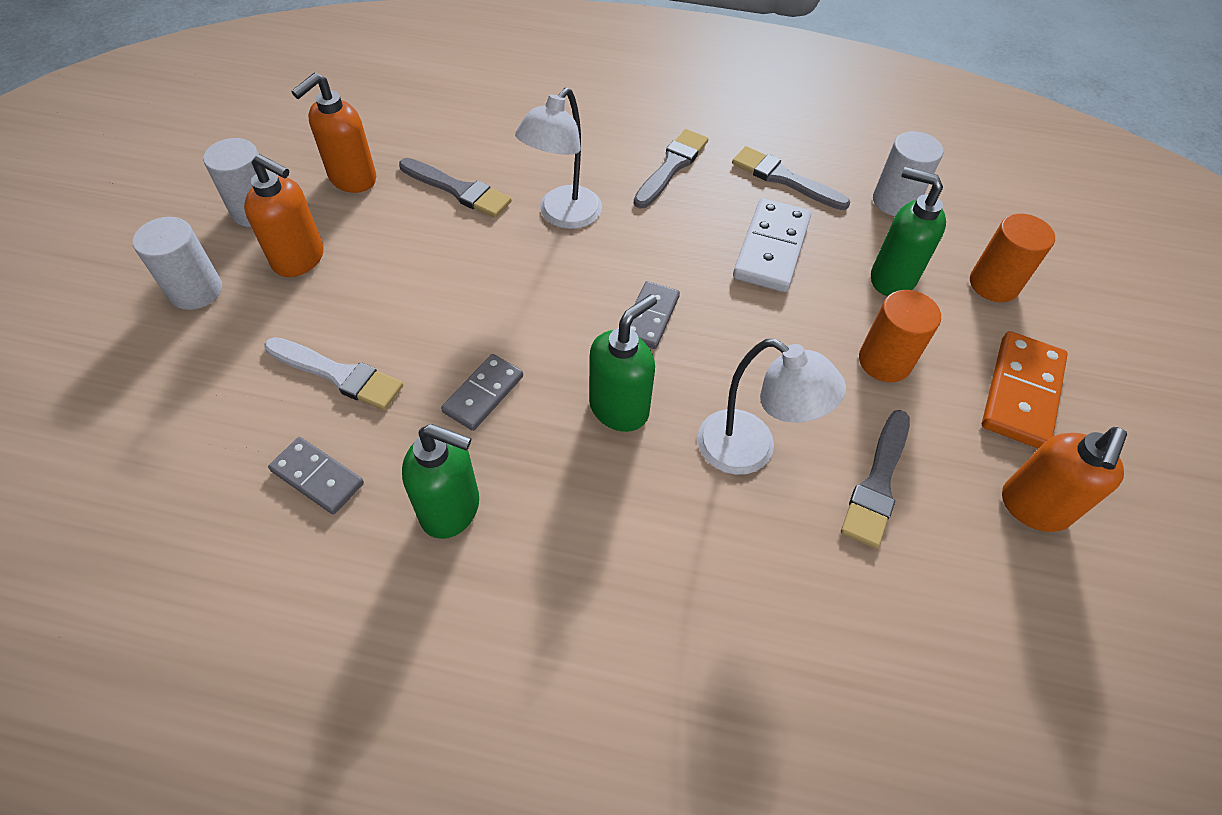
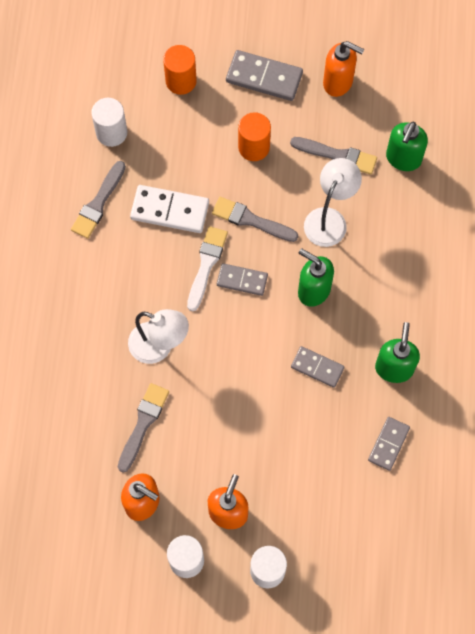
camera: 95 degrees left, 15 degrees up
white brush [264,337,403,410] -> white brush moved to [187,226,228,311]
grey brush [634,129,708,208] -> grey brush moved to [212,197,298,242]
green soap dispenser [871,167,946,296] -> green soap dispenser moved to [386,122,428,171]
orange domino [982,331,1068,449] -> grey domino [226,50,303,101]

